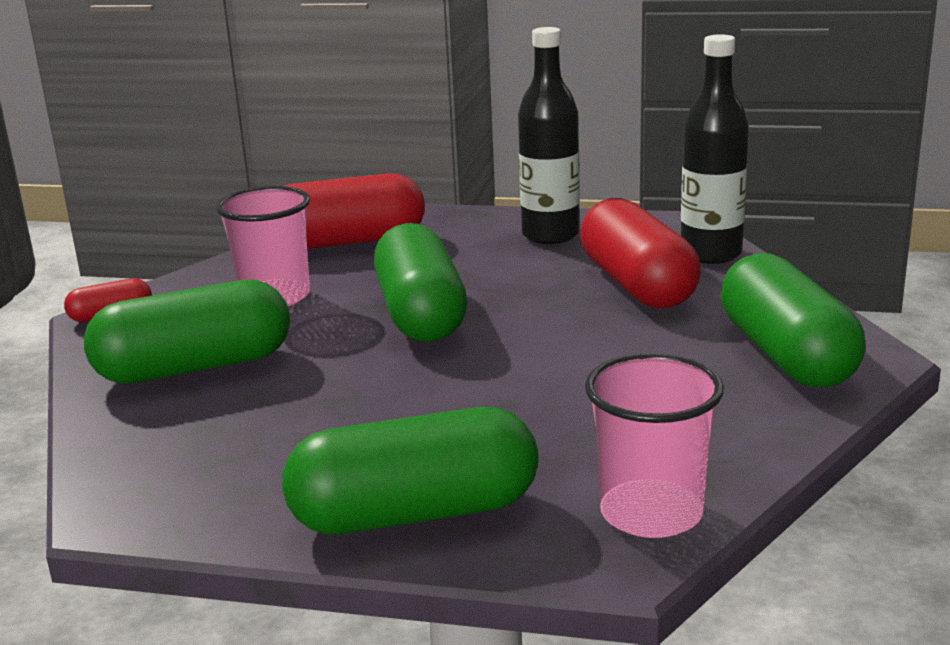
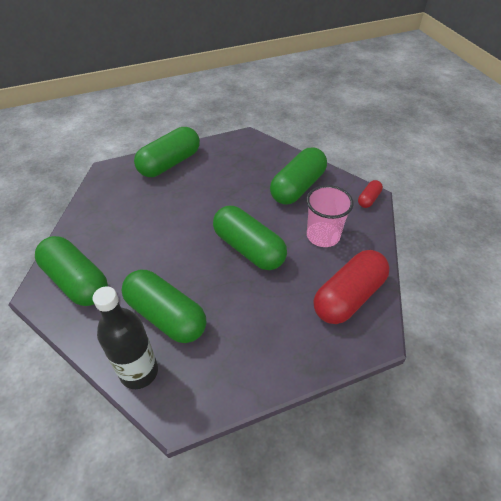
camera: 145 degrees right, 25 degrees up
black bottle [518,27,580,244] -> none
red capsule [580,198,700,308] -> green capsule [121,270,206,343]
pink cup [585,353,724,538] -> none

